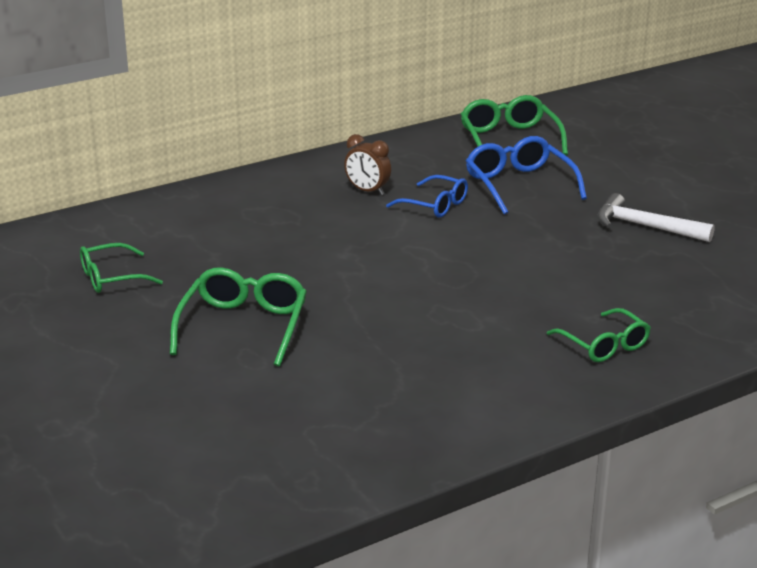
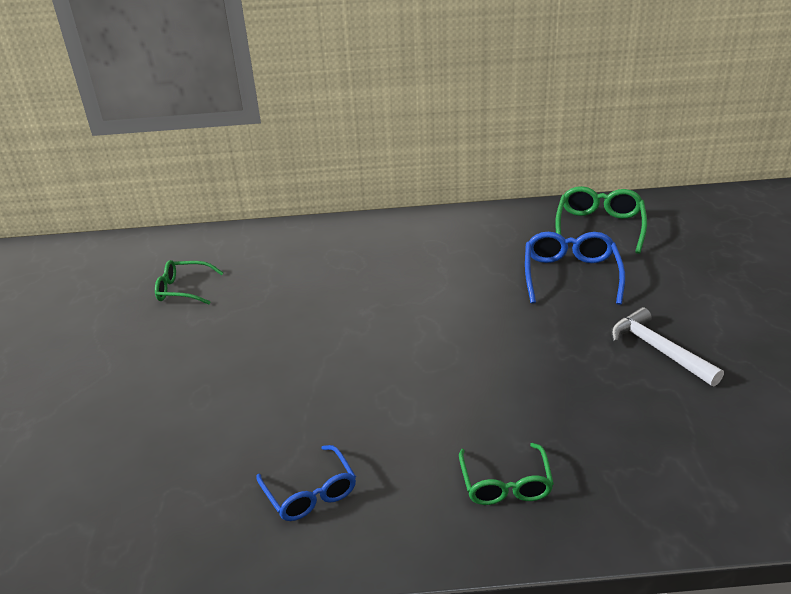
camera: 30 degrees right, 5 degrees up
green glasses [170,267,307,366] -> none
brown clock [344,134,391,195] -> none
blue glasses [386,175,468,218] -> blue glasses moved to [256,445,356,521]

